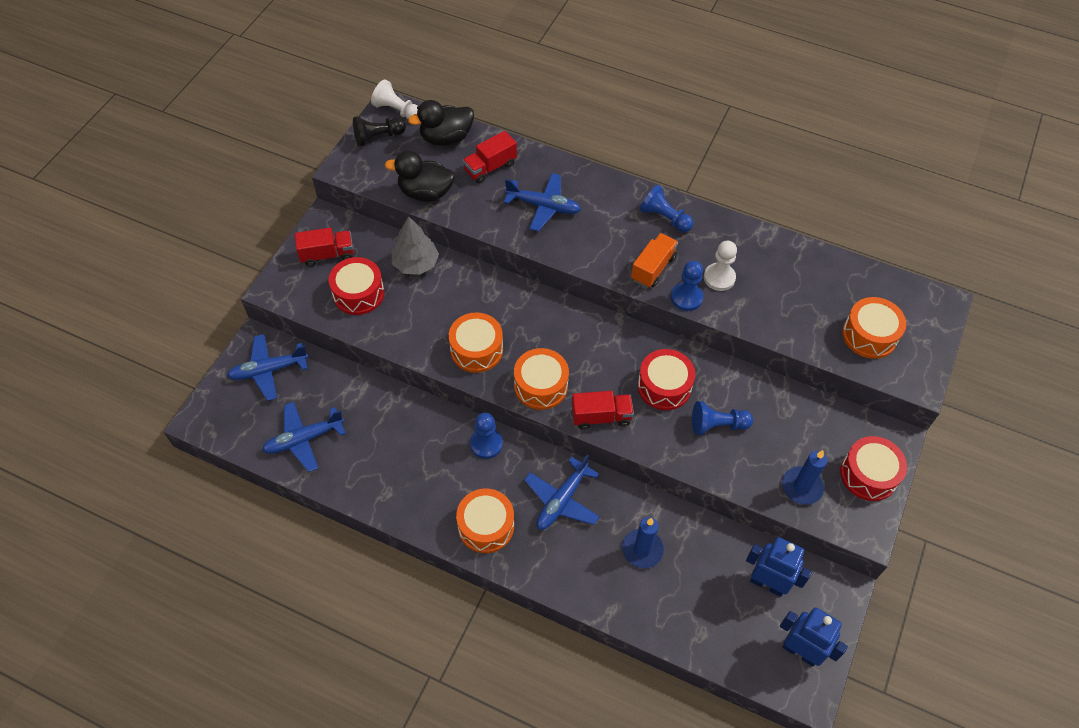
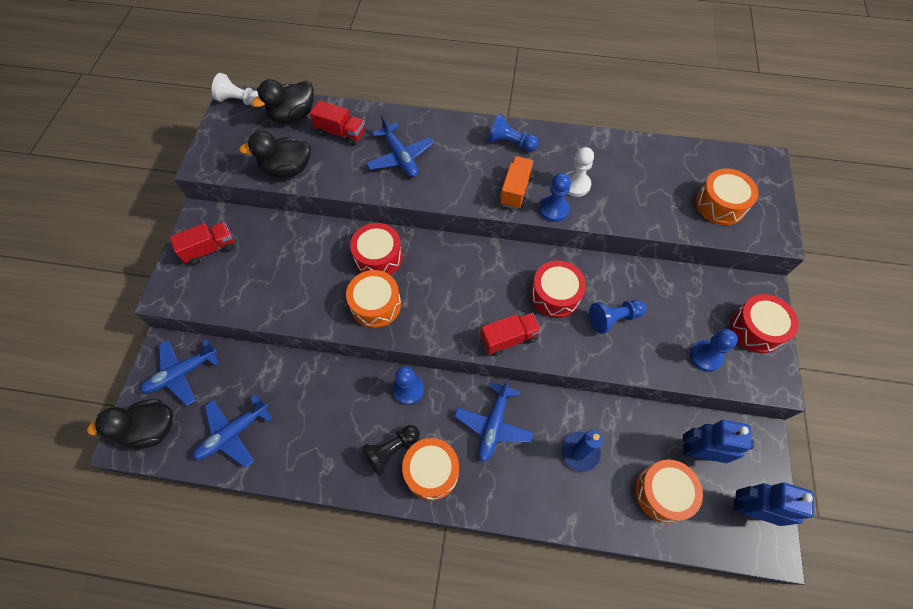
camera: 15 degrees left, 5 degrees up
red drum [329,257,384,315] -> red drum moved to [350,223,403,275]
black pawn [353,116,406,147] -> black pawn moved to [362,425,420,476]
grey tree [392,216,439,275] -> none
red truck [462,131,517,183] -> red truck turned 105 degrees counterclockwise [309,100,365,146]
blue plane [504,173,581,232] -> blue plane turned 60 degrees clockwise [366,115,434,177]
orange drum [514,348,569,410] -> orange drum moved to [635,460,703,523]
blue candle [782,450,827,505] -> blue pawn [690,329,738,372]
none -> black duck [87,399,173,449]

